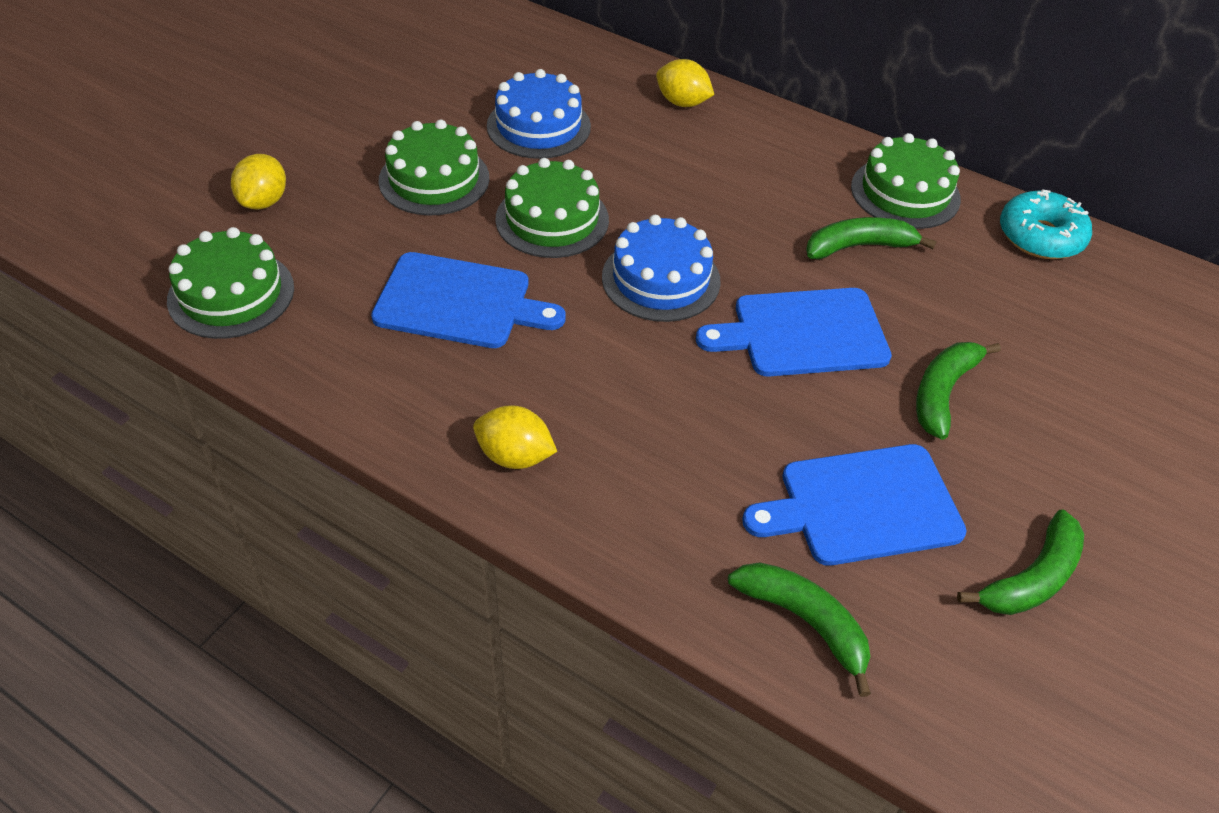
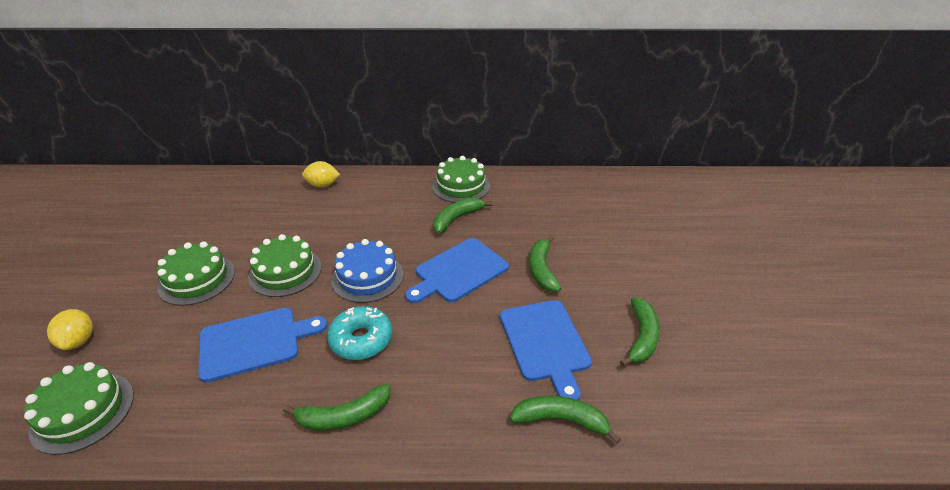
camera: 30 degrees left, 10 degrees down
yellow lemon [473,405,557,469] -> green banana [283,384,391,431]
blue cake [487,69,591,159] -> none
blue cutting board [742,444,967,566] -> blue cutting board turned 60 degrees counterclockwise [500,300,592,400]
turquoise donut [1000,190,1092,259] -> turquoise donut moved to [327,306,392,360]

